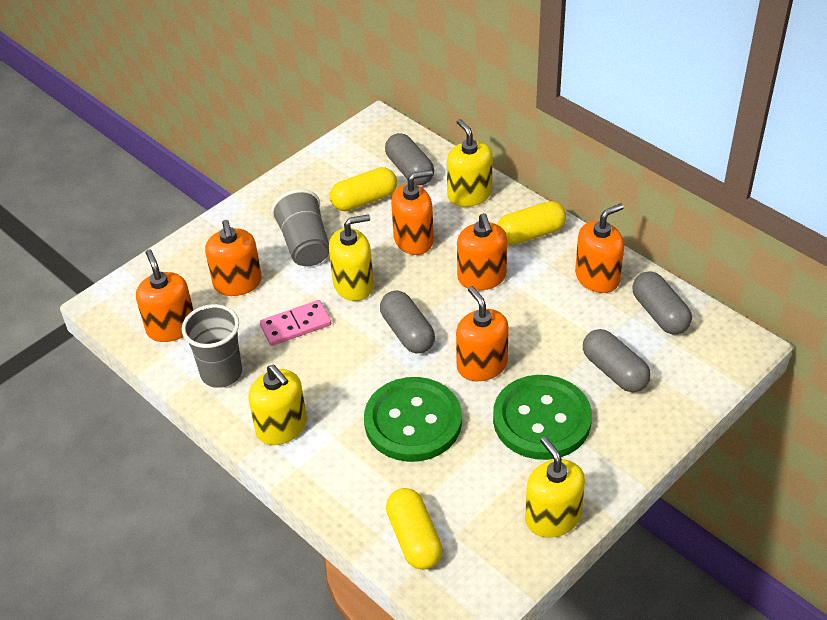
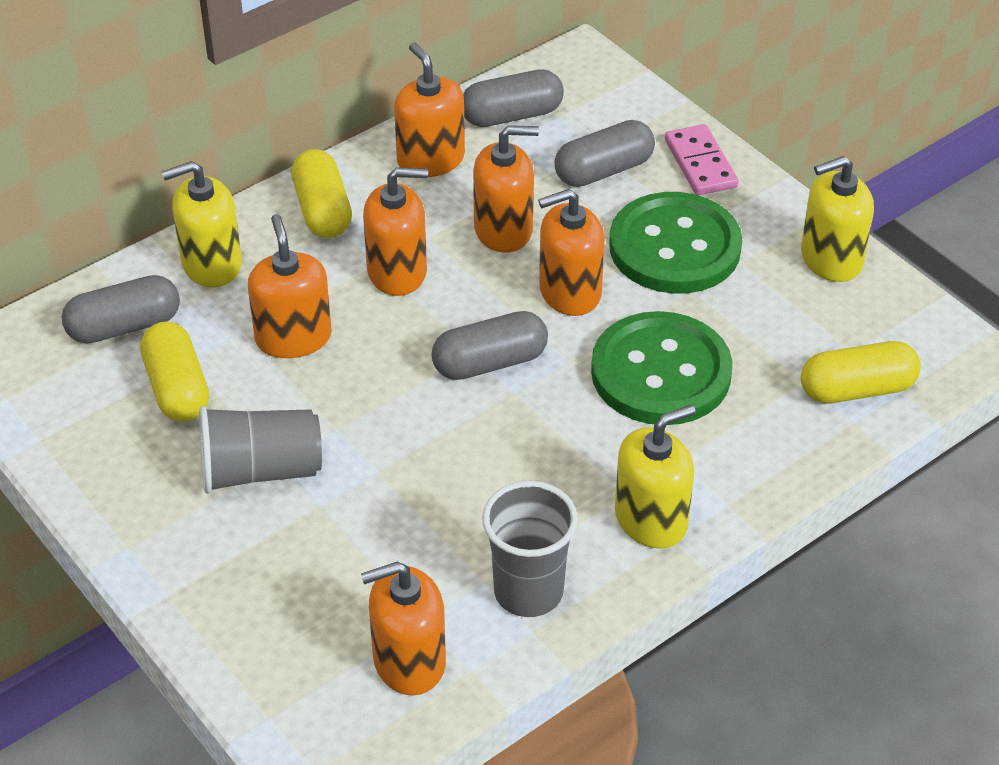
camera: 85 degrees left, 0 degrees up
orange soap dispenser [205,220,262,296] -> orange soap dispenser moved to [473,125,539,253]
pink domino [260,300,331,346] -> pink domino moved to [665,124,738,195]
yellow soap dispenser [329,214,374,301] -> none

